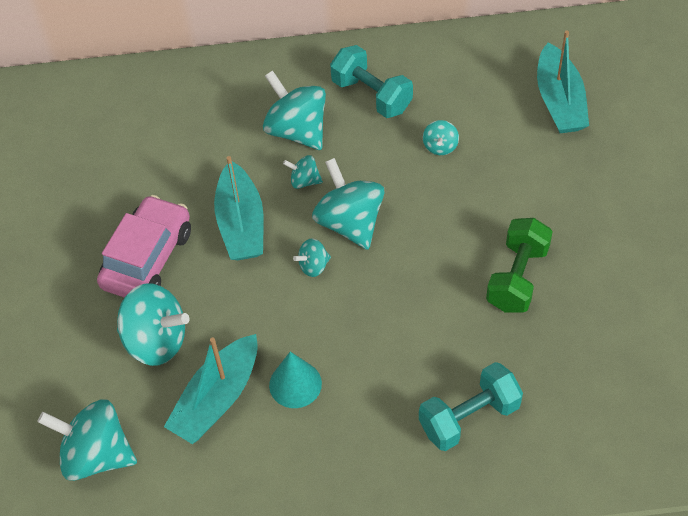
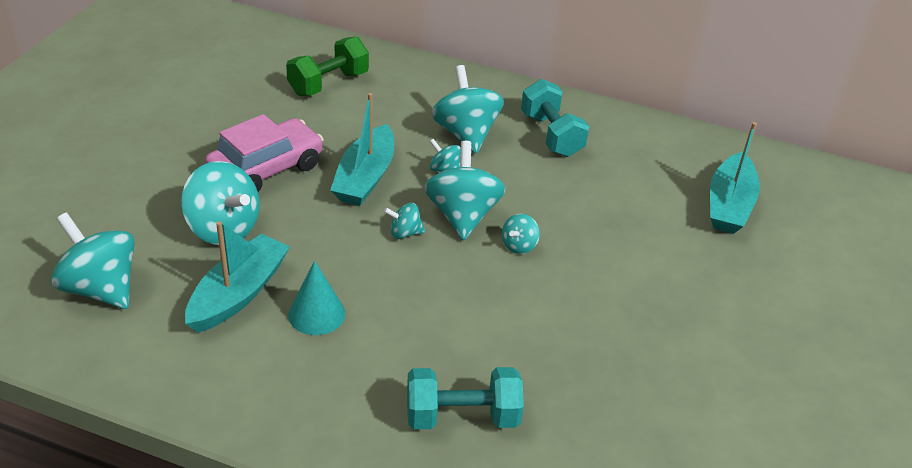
camera: 20 degrees right, 15 degrees down
turquoise boat [164,334,258,444] -> turquoise boat turned 150 degrees clockwise [185,221,290,333]
turquoise spinning top [423,120,459,155] -> turquoise spinning top moved to [502,214,540,254]
green dumbbell [486,218,553,313] -> green dumbbell moved to [286,36,369,96]

